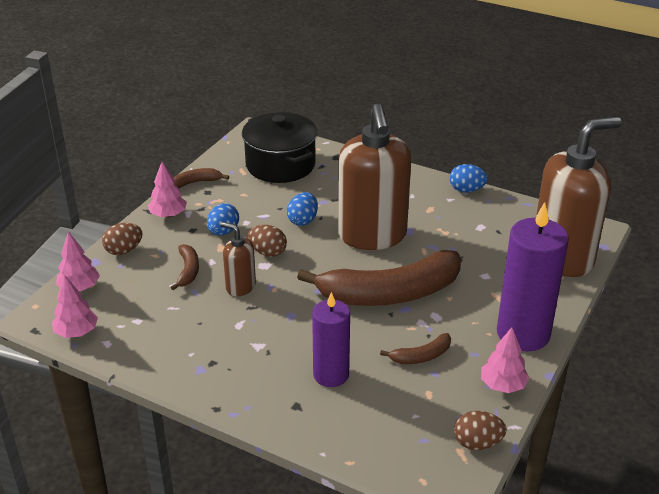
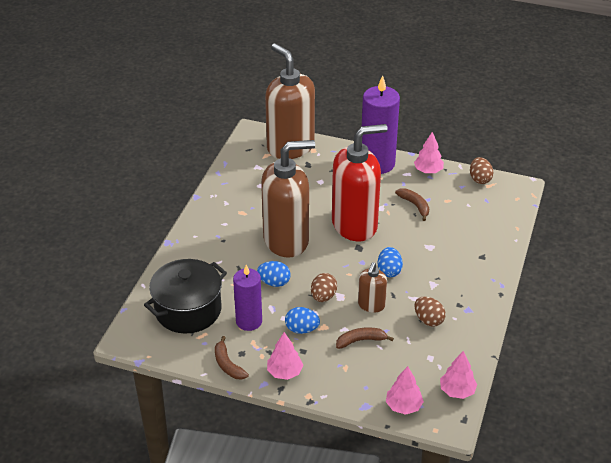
camera: 100 degrees left, 5 degrees up
brown egg [102,223,143,255] -> brown egg moved to [415,297,446,327]
brown banana [297,250,461,306] -> red soap dispenser [332,124,388,241]
purple candle [312,292,350,387] -> purple candle moved to [233,265,262,331]
blue egg [449,164,488,192] -> blue egg moved to [378,247,403,277]

